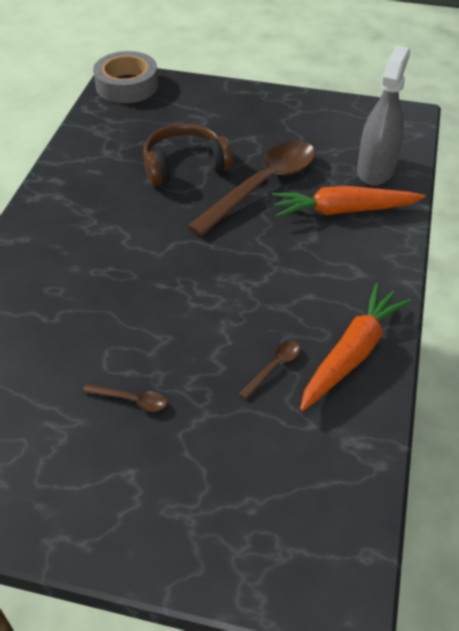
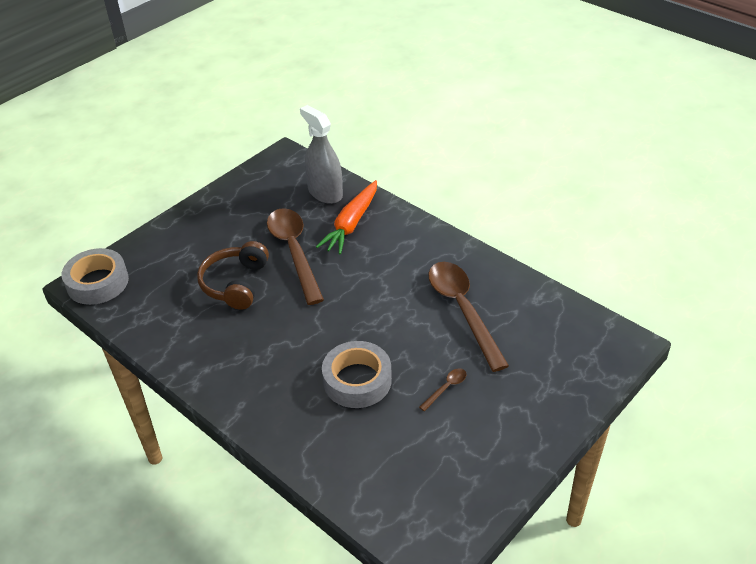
camera: 60 degrees left, 5 degrees down
brown spoon [239,341,300,400] -> brown spoon [428,262,509,372], size x2.50
orange carrot [300,283,411,411] -> none
none -> grey tape [322,341,392,408]

